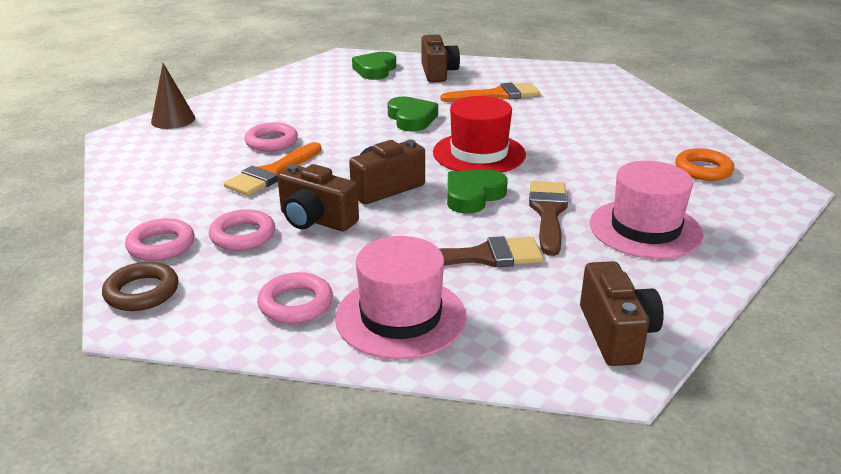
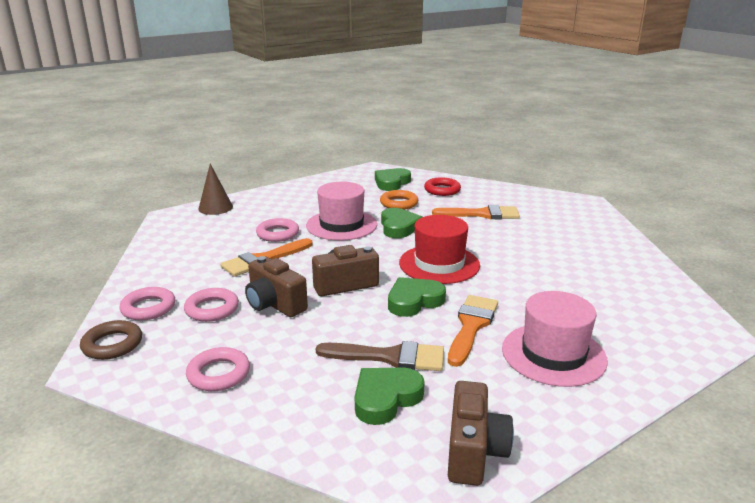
camera: 15 degrees right, 5 degrees down
pink hat [335,236,467,360] -> pink hat moved to [306,182,377,241]
brown camera [421,35,460,82] -> red ring [424,177,461,196]
brown brush [529,181,568,256] -> orange brush [448,295,498,367]
orange ring [675,148,734,181] -> orange ring moved to [380,190,418,210]
none -> green heart [355,368,425,425]

